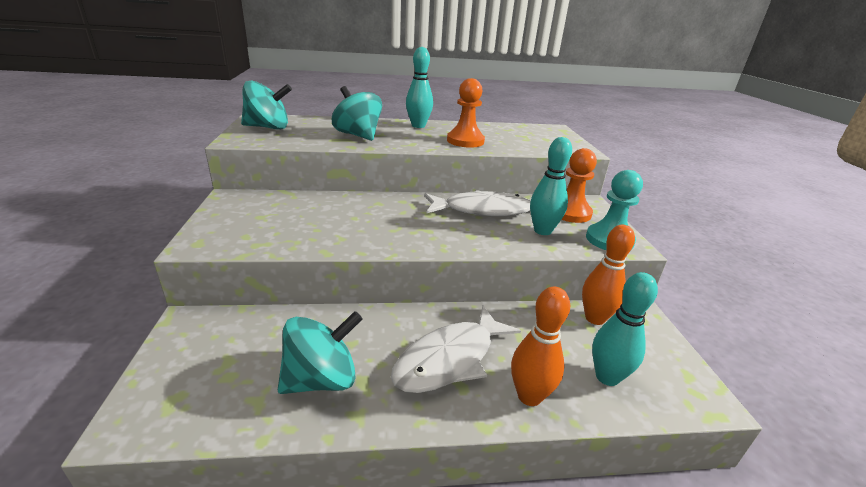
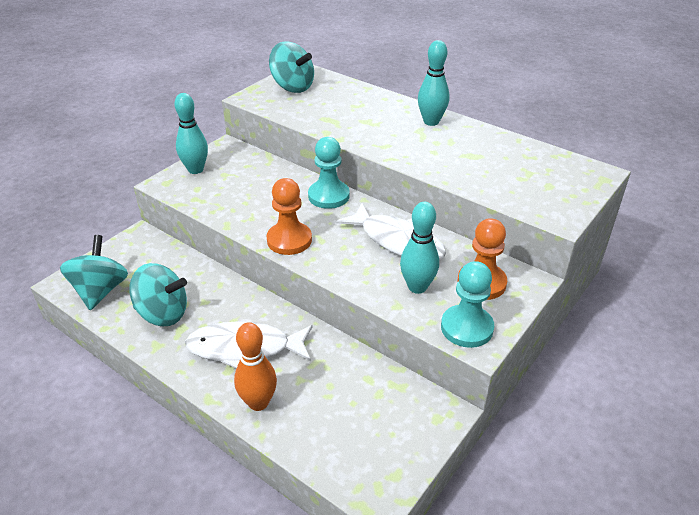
camera: 45 degrees right, 10 degrees up
turquoise spinning top [332,86,382,141] -> turquoise spinning top moved to [60,235,128,310]
orange pawn [447,78,485,148] -> orange pawn moved to [266,178,312,255]
orange bowling pin [582,225,635,325] -> none
turquoise bowling pin [592,272,658,386] -> turquoise bowling pin moved to [174,93,208,174]
none -> turquoise pawn [308,137,350,209]

